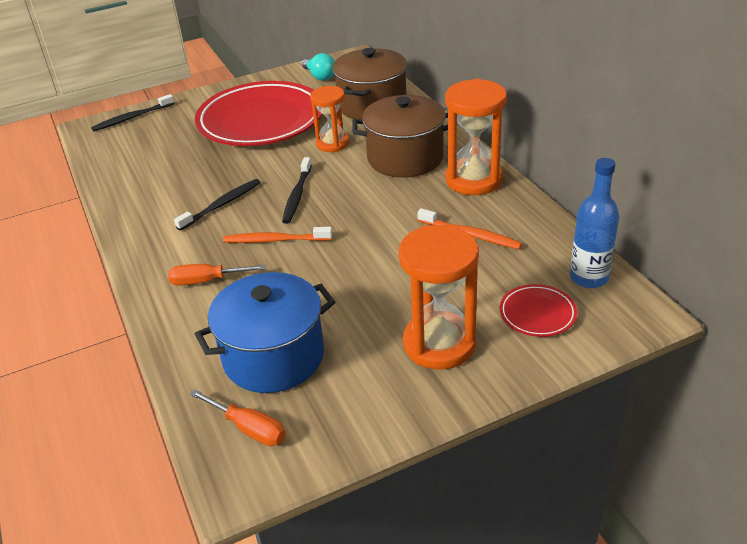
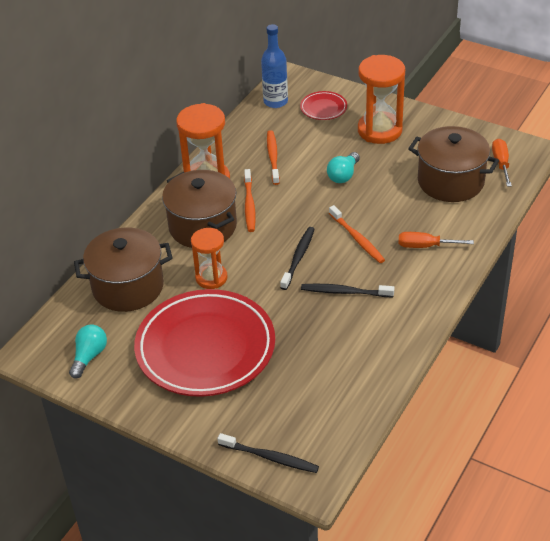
camera: 125 degrees left, 5 degrees up
orange screwdriver [168,264,266,286] -> orange screwdriver turned 135 degrees clockwise [399,232,474,248]
blue pot [195,272,335,393] -> brown pot [408,126,499,202]
black toothbrush [282,157,312,224] -> black toothbrush turned 45 degrees counterclockwise [280,227,315,290]
none -> orange toothbrush [244,169,256,232]
none -> turquoise light bulb [327,152,360,183]

